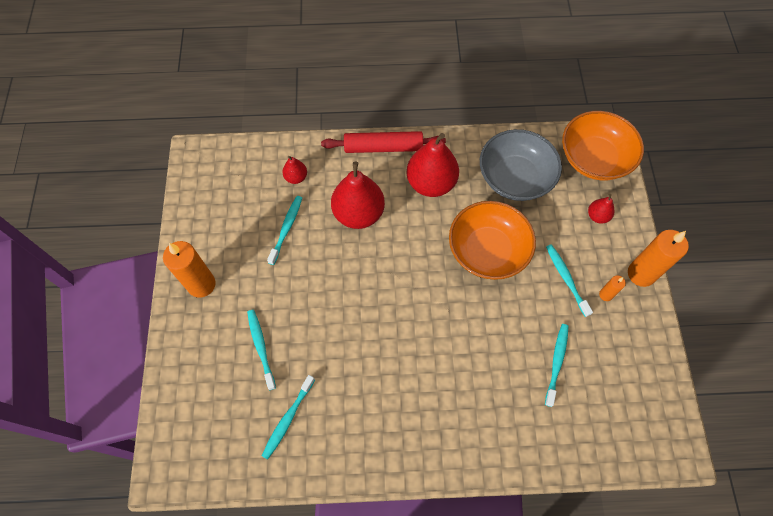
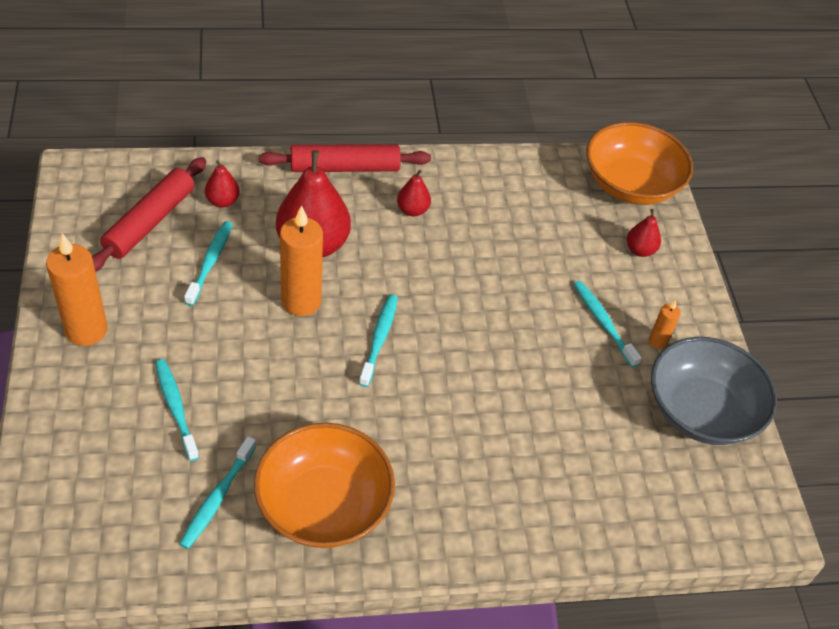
camera: 10 degrees left, 15 degrees down
red pear [406,133,459,197] -> red pear [397,170,431,216], size x0.48
orange bowl [449,201,536,280] -> orange bowl moved to [254,423,395,548]
grey bowl [480,129,562,201] -> grey bowl moved to [651,337,777,445]
turquoise toothbrush [545,324,569,407] -> turquoise toothbrush moved to [359,294,398,387]
orange candle [628,230,689,287] -> orange candle moved to [280,205,323,316]
none -> red rolling pin [92,157,206,272]

